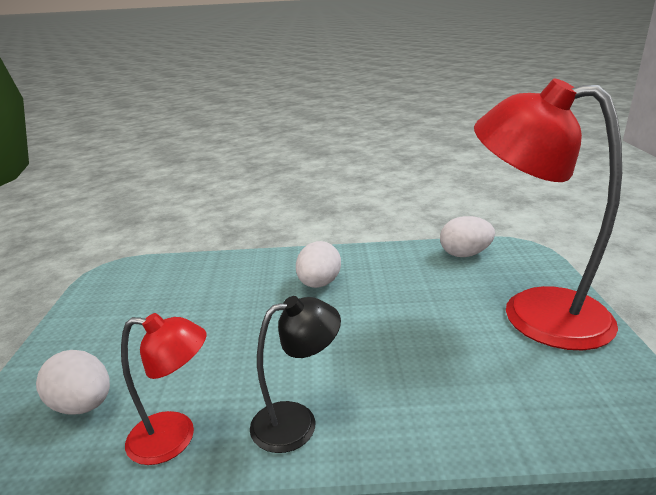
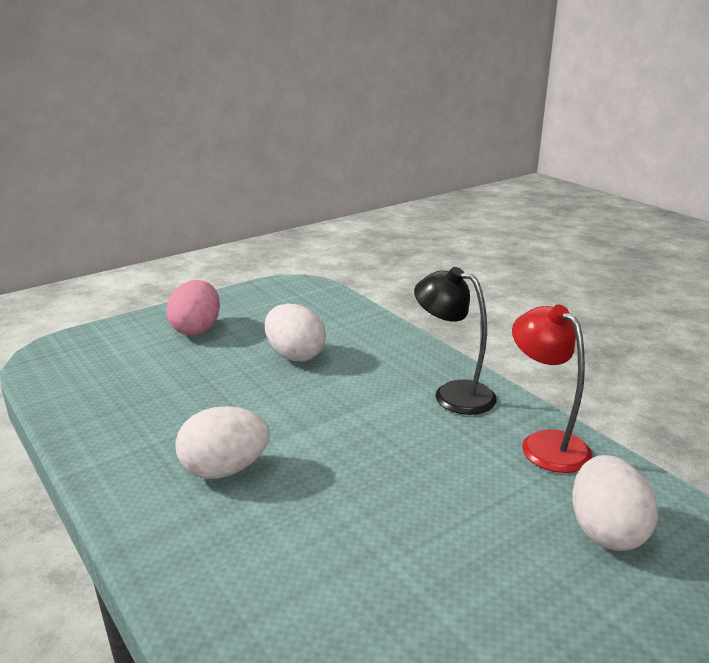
camera: 125 degrees left, 0 degrees up
white egg [440,216,495,257] -> white egg moved to [265,304,326,361]
red lamp [474,78,622,350] -> pink egg [166,280,220,335]

